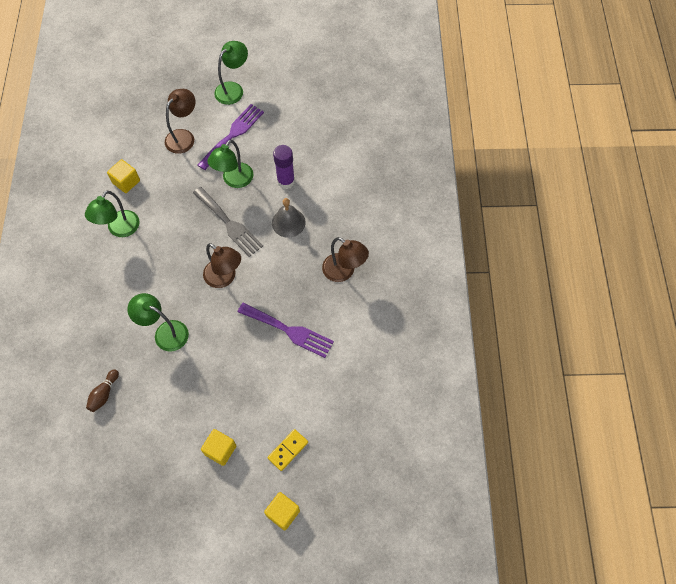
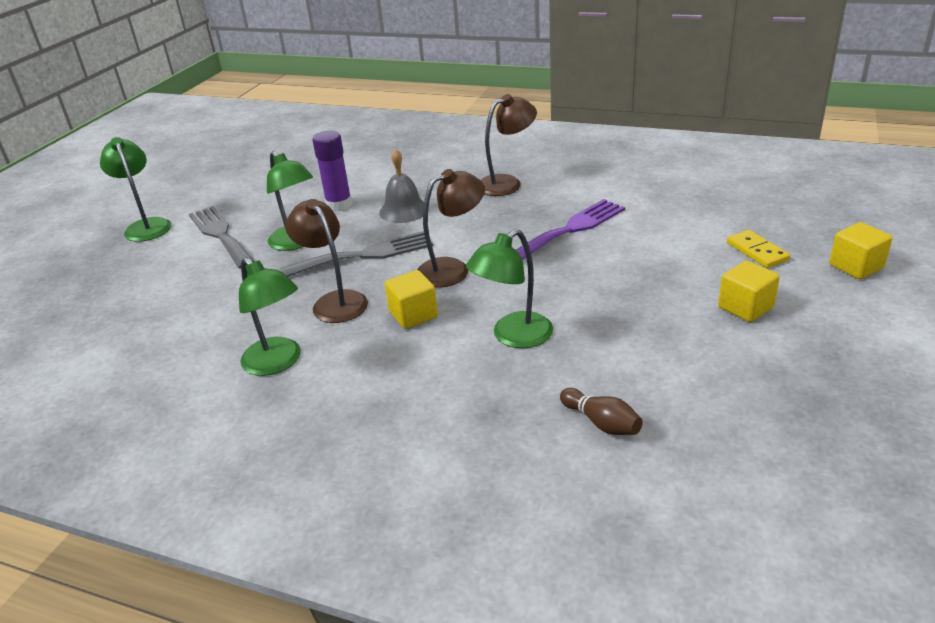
camera: 65 degrees left, 30 degrees down
yellow cube [107,159,140,193] -> yellow cube moved to [385,270,438,329]
brown lamp [165,89,195,154] -> brown lamp moved to [285,199,368,323]
purple fork [198,104,264,170] -> grey fork [189,206,255,269]

